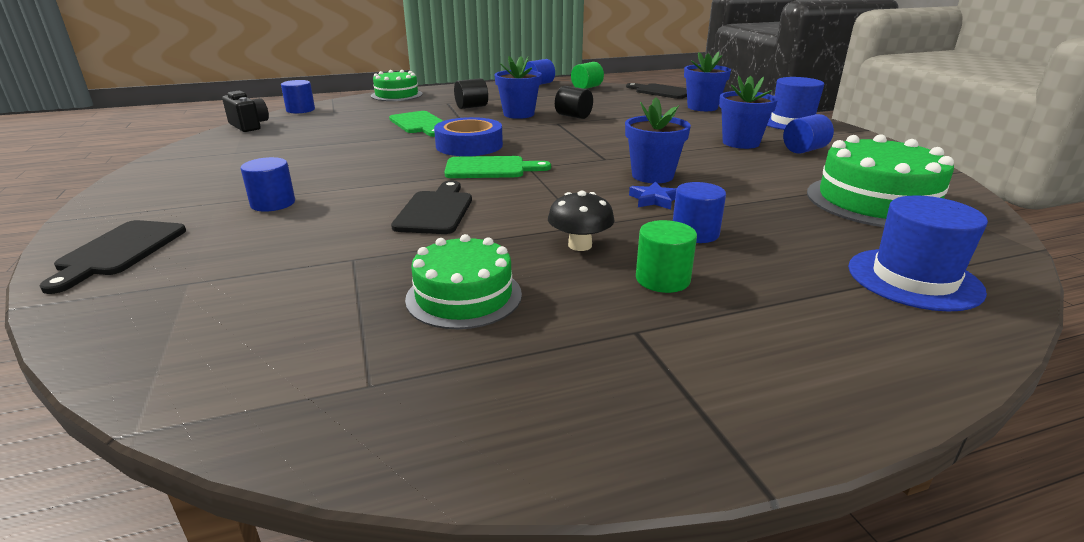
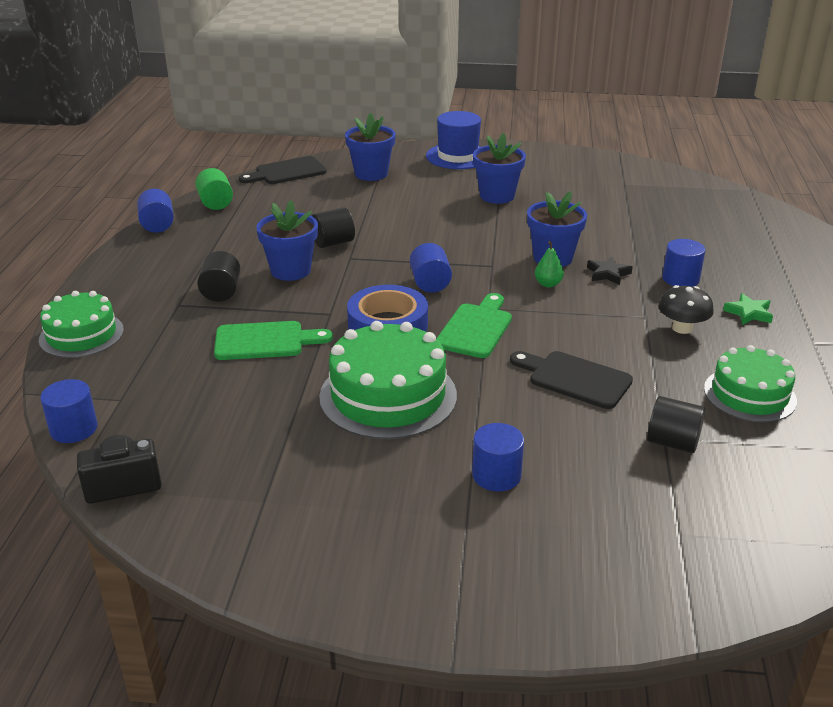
camera: 65 degrees left, 5 degrees up
black cutting board [40,220,186,294] -> none
blue star [629,181,677,210] -> black star [587,256,633,285]
green cylinder [636,220,697,293] -> green star [723,293,773,325]
blue cylinder [783,114,834,154] -> blue cylinder moved to [410,243,452,293]
green cake [807,134,954,227] -> green cake moved to [319,321,457,439]
blue hat [848,195,988,312] -> none
none -> green pear [535,241,564,288]
none -> black cylinder [647,396,706,453]

